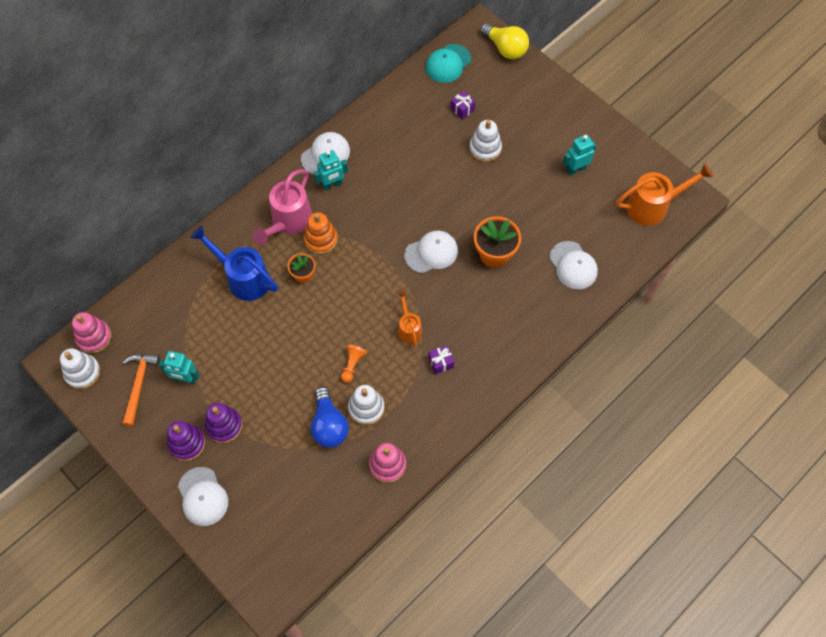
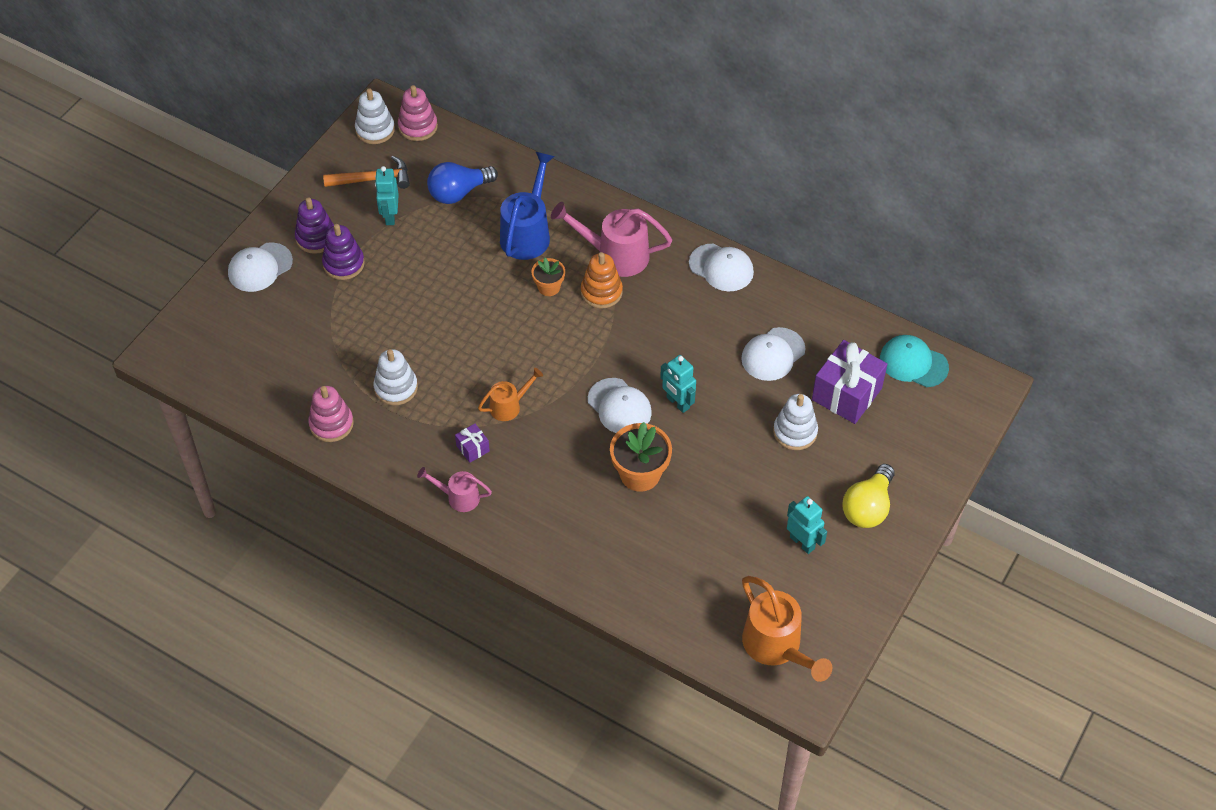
camera: 75 degrees right, 10 degrees down
blue light bulb [311,387,349,448] -> blue light bulb moved to [427,162,498,204]
turquoise robot [314,150,348,191] -> turquoise robot moved to [660,355,696,413]
orange pawn [341,344,367,383] -> none
purple gift [450,91,475,119] -> purple gift [812,340,887,424], size x2.17
yellow light bulb [480,23,529,59] -> yellow light bulb moved to [842,464,895,528]
white cap [549,241,598,289] -> white cap moved to [741,327,805,381]
none -> pink watering can [417,467,492,512]

